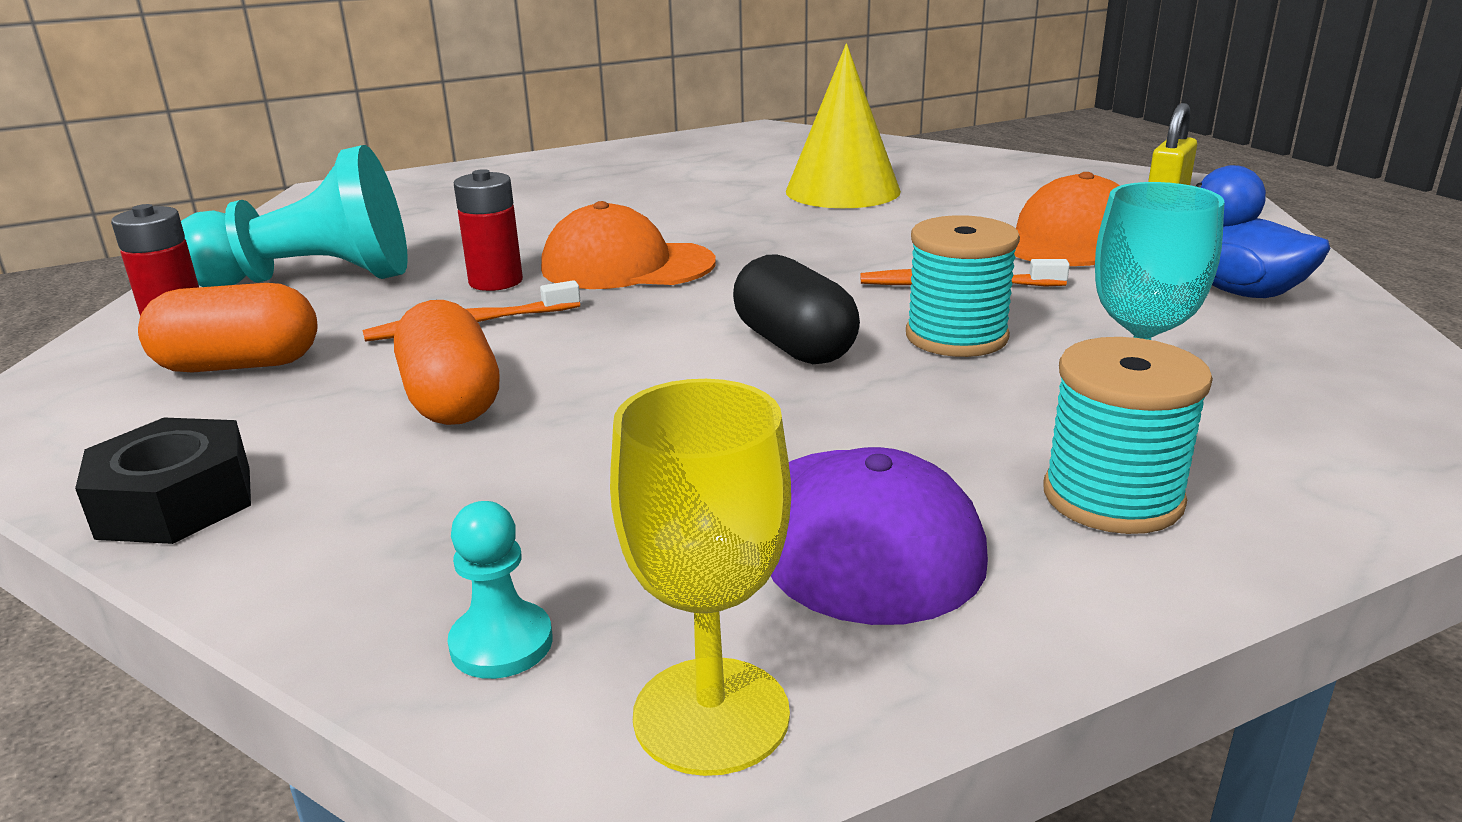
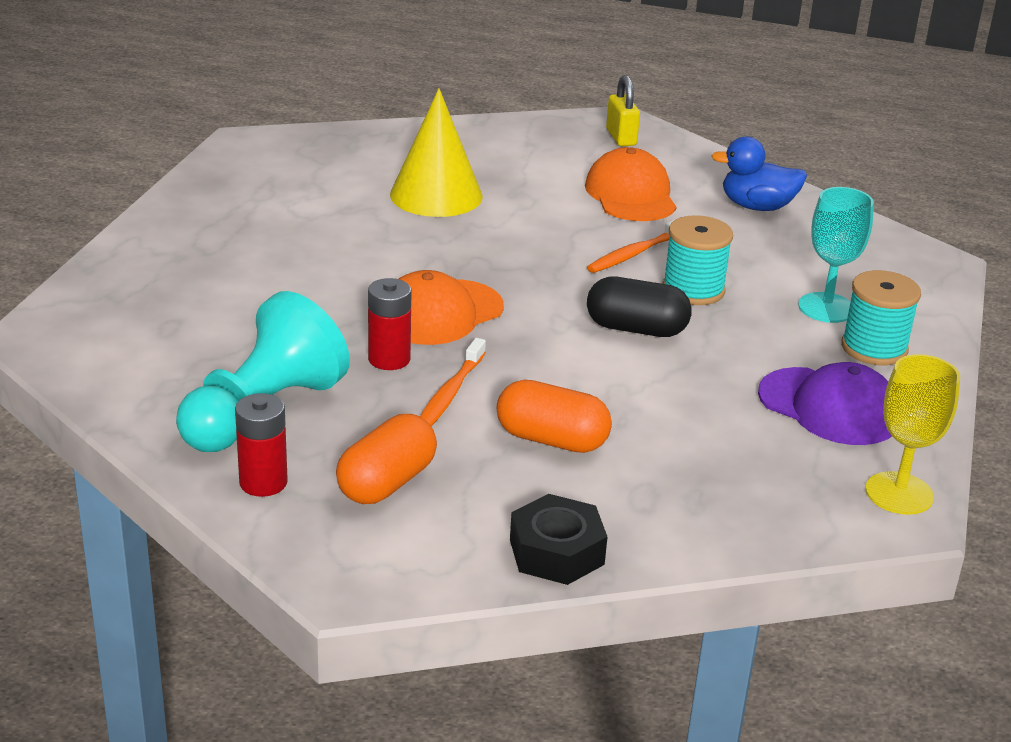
camera: 50 degrees left, 5 degrees up
turquoise pawn [448,501,553,679] -> none

